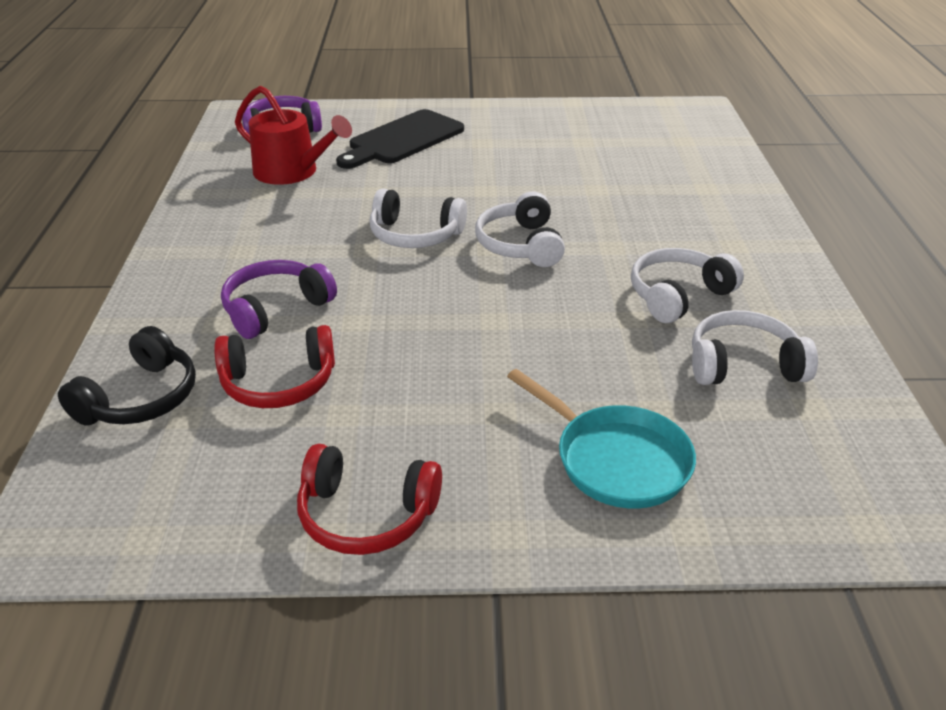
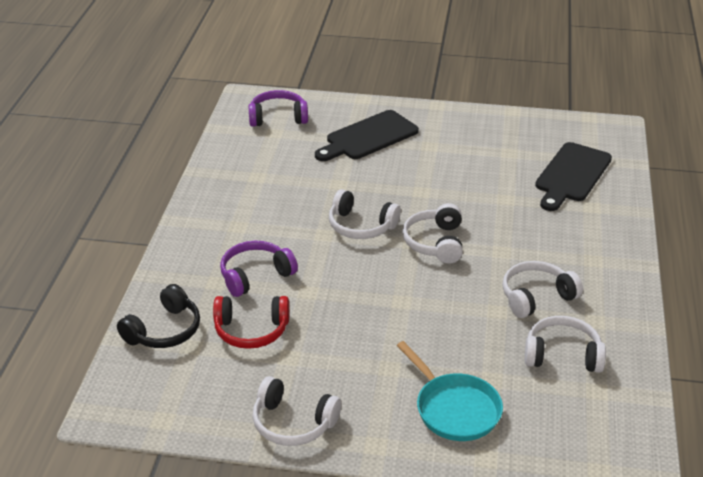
camera: 10 degrees right, 0 degrees up
red watering can [235,86,352,185] -> none
red headphones [297,444,442,555] -> white headphones [252,376,341,446]
none -> black cutting board [535,142,612,211]

